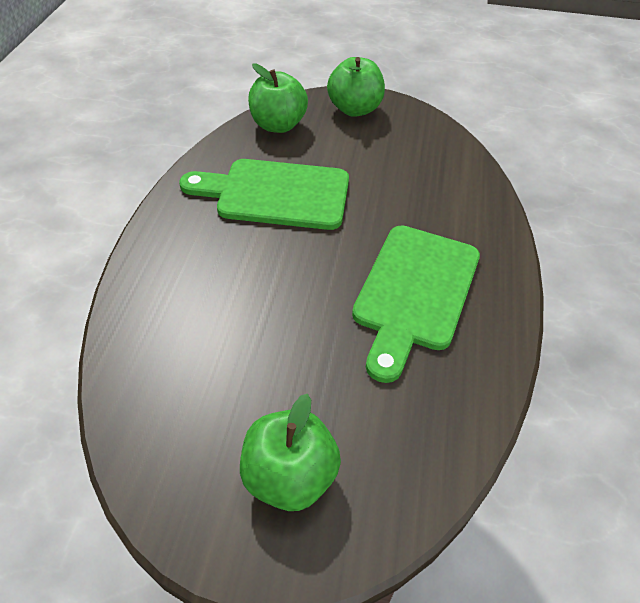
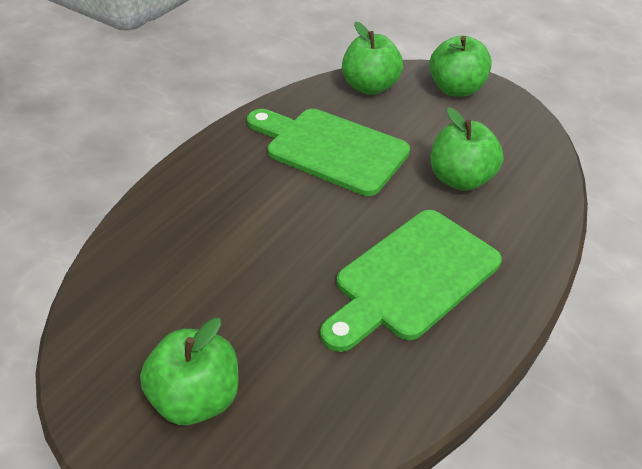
camera: 25 degrees right, 5 degrees down
none -> green apple [431,107,504,191]

